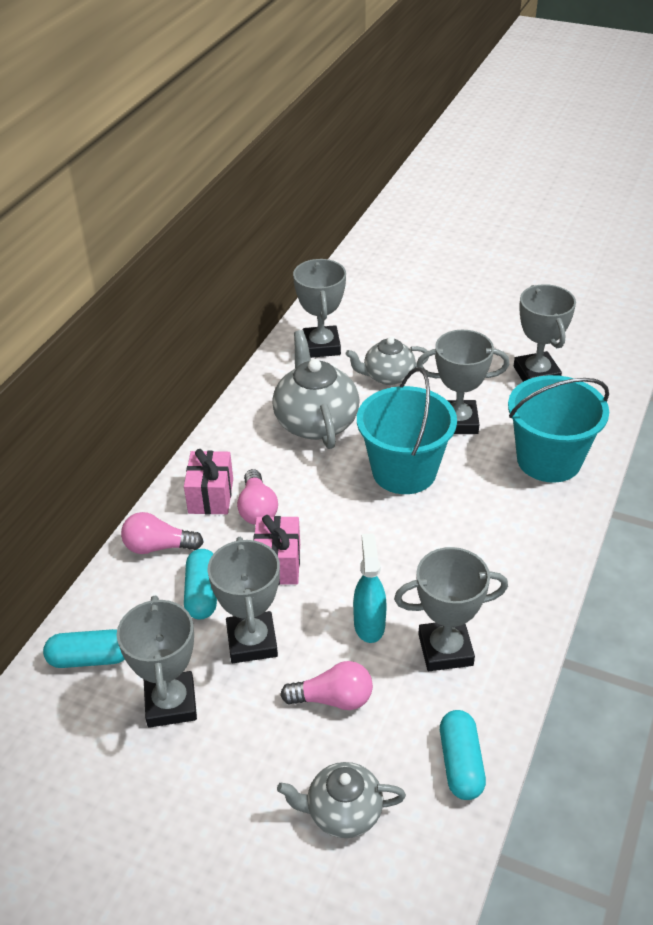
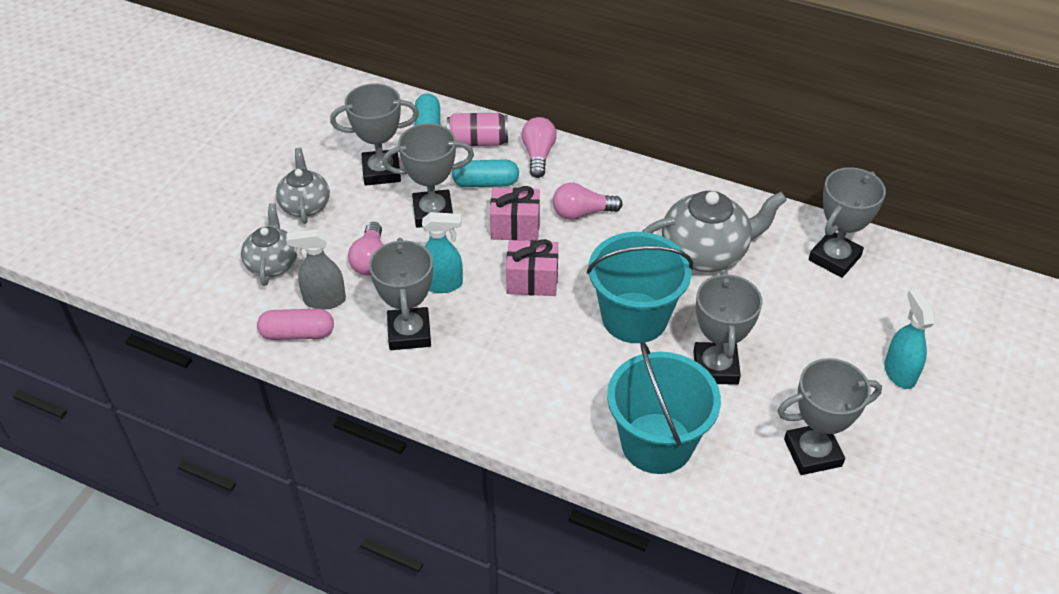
camera: 90 degrees right, 5 degrees up
pink gift [184,449,233,515] -> pink gift moved to [506,239,558,296]
grey trophy [293,259,346,358] -> grey trophy turned 45 degrees counterclockwise [809,167,886,278]
grey teapot [346,337,429,385] -> grey teapot moved to [276,148,330,224]
turquoise capsule [440,710,486,800] -> pink capsule [257,309,334,340]
none -> grey spray bottle [286,229,346,310]
none -> pink can [447,113,508,146]
none -> turquoise spray bottle [884,289,935,389]

